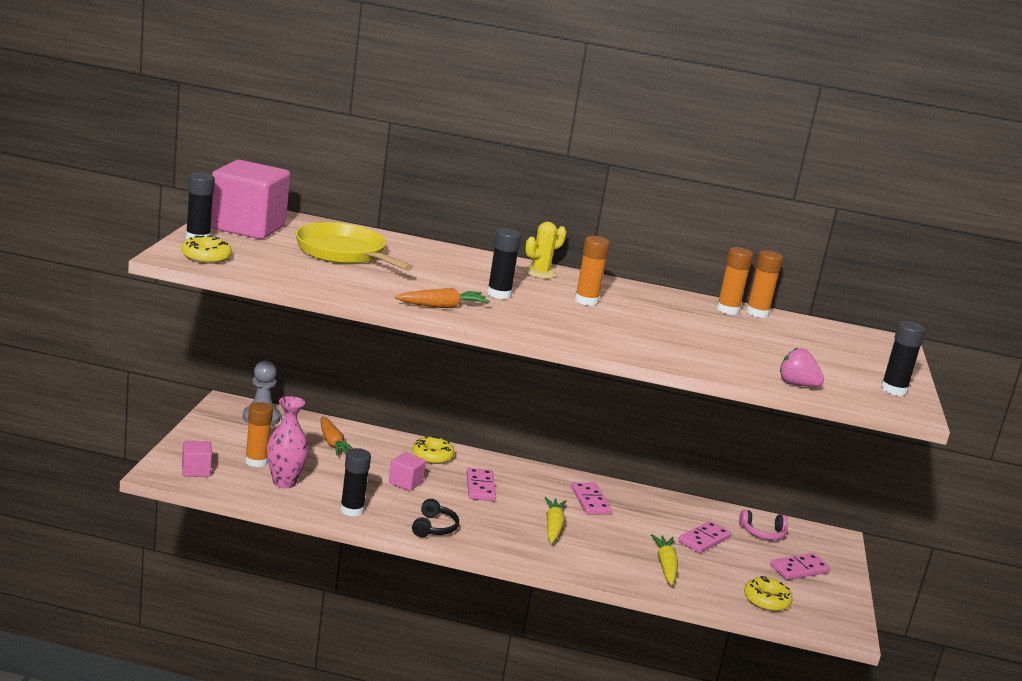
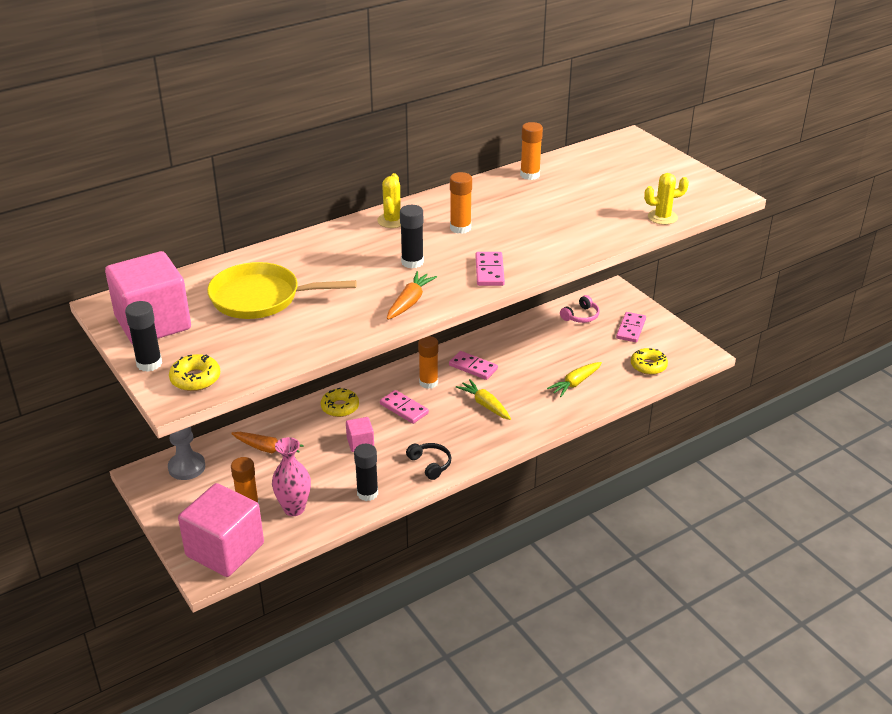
camera: 40 degrees left, 15 degrees up
pink cube [182,441,212,477] -> pink cube [178,483,264,577], size x2.20
yellow carrot [651,534,678,585] -> yellow carrot turned 90 degrees counterclockwise [547,362,602,397]
pink domino [678,521,731,553] -> pink domino moved to [476,252,505,286]
orange glue stick [746,250,783,318] -> orange glue stick moved to [418,336,438,389]
pink strawberry [780,348,824,387] -> yellow cactus [644,173,689,225]
black glue stick [881,321,926,396] -> none

